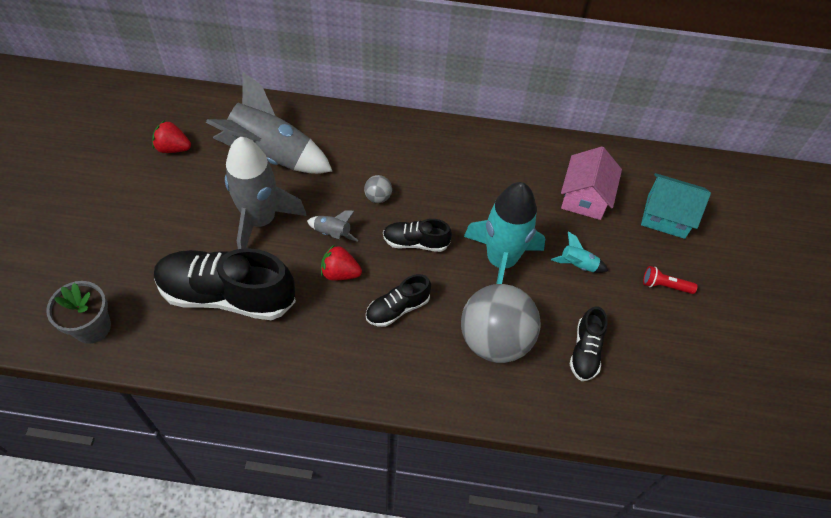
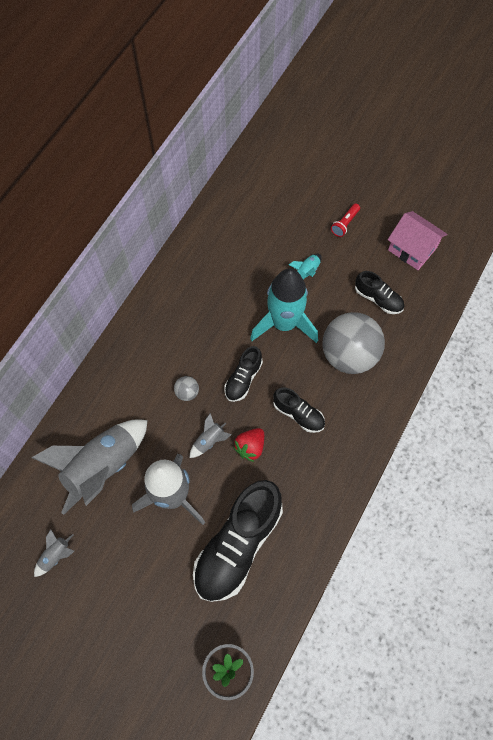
camera: 65 degrees left, 10 degrees up
red strawberry [152,120,191,153] -> grey rocket [34,529,74,577]
black shoe [366,274,431,327] -> black shoe turned 45 degrees counterclockwise [273,388,325,433]
pink house [561,146,622,220] -> pink house moved to [388,211,447,270]
turquoise house [641,173,711,239] -> none

